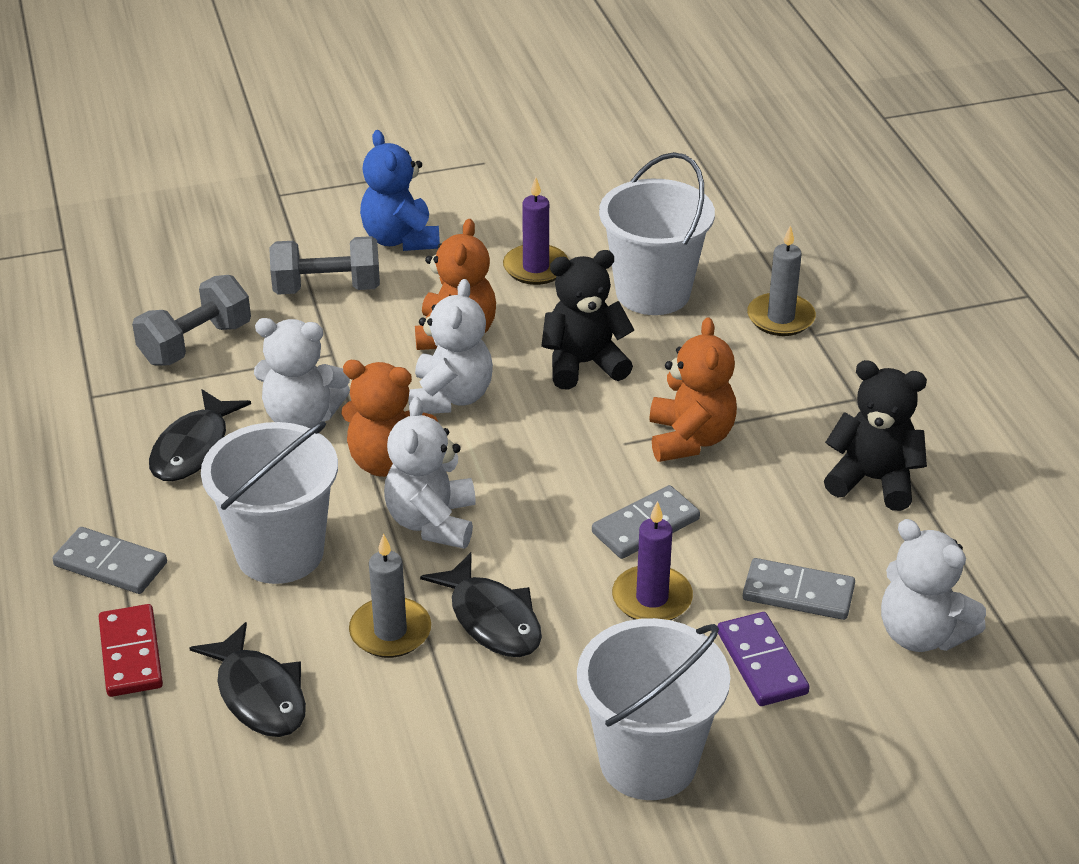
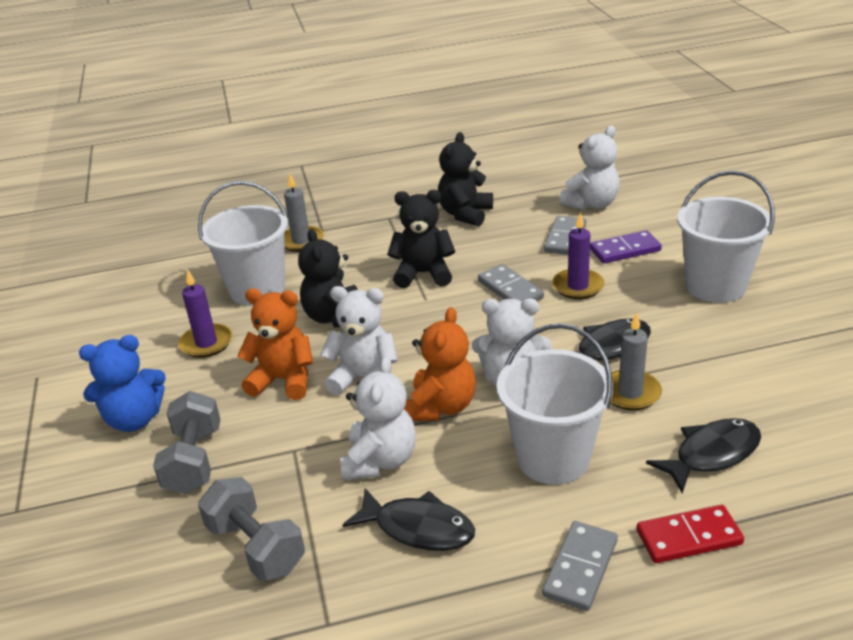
camera: 85 degrees left, 5 degrees down
orange teddy bear [649,317,737,462] -> black teddy bear [387,190,455,288]

